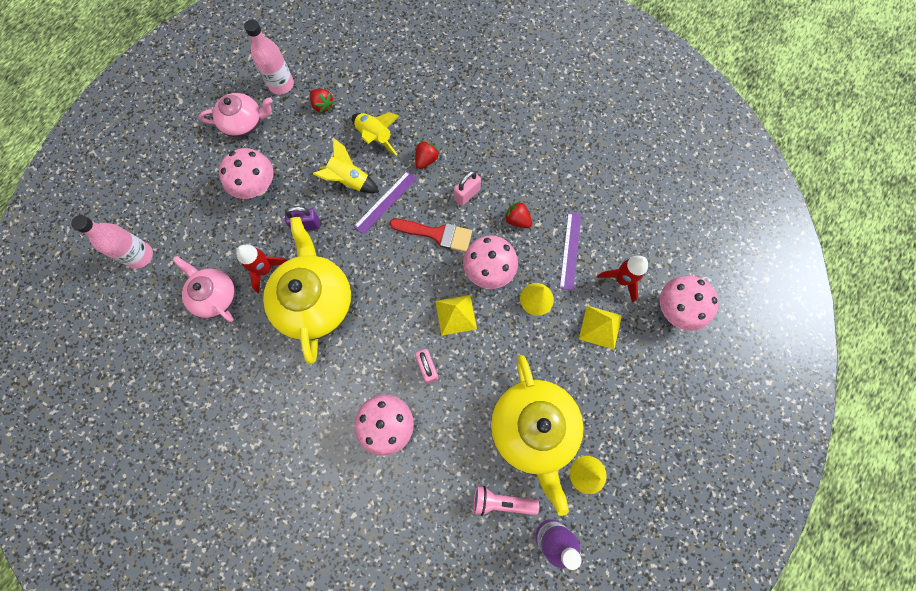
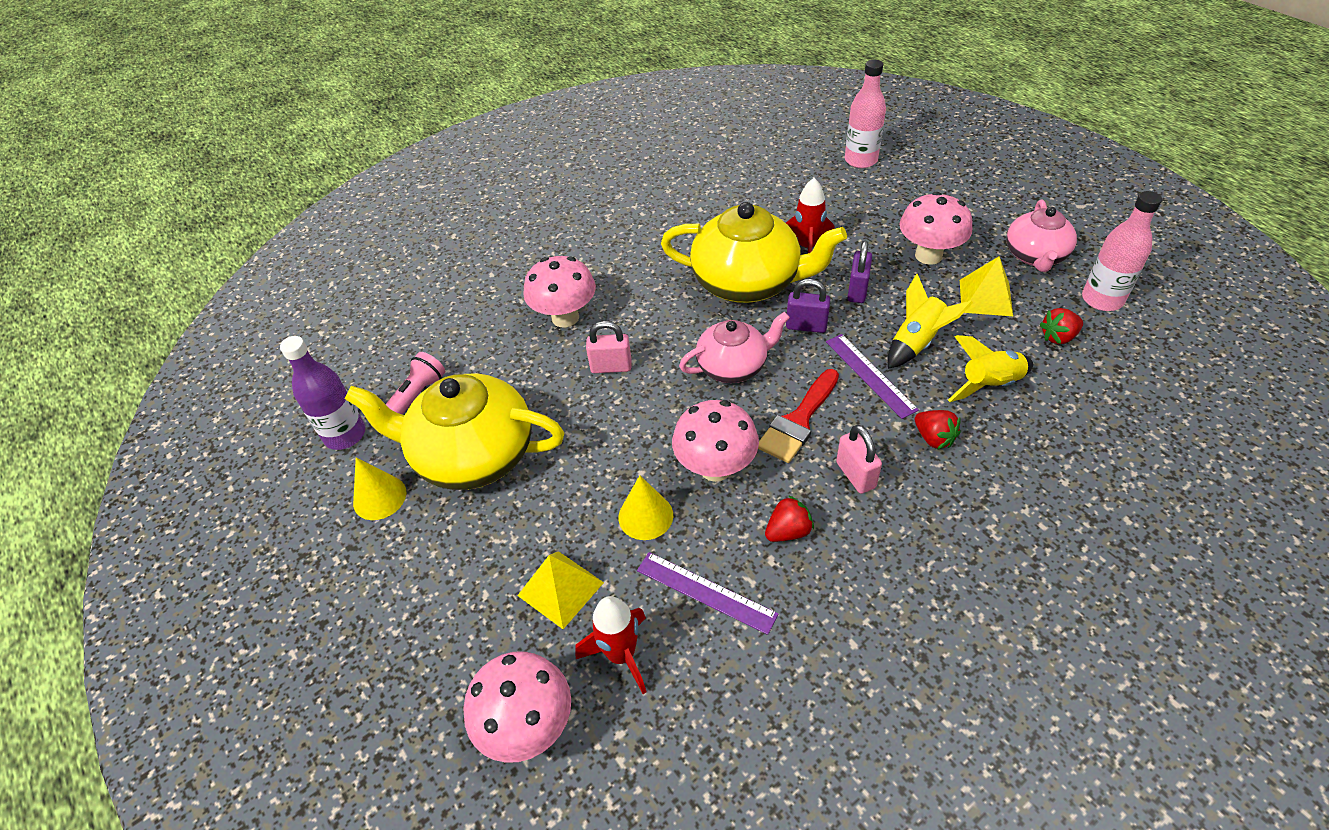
camera: 115 degrees right, 25 degrees down
pink teapot [172,256,236,322] -> pink teapot moved to [679,312,790,383]
yellow pyramid [435,295,477,336] -> yellow pyramid moved to [960,256,1013,316]
none -> purple padlock [786,279,831,333]

